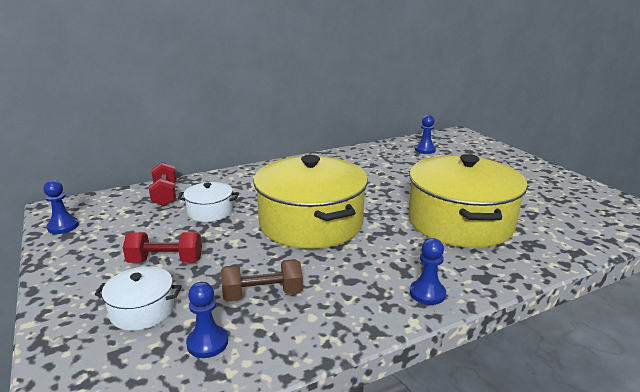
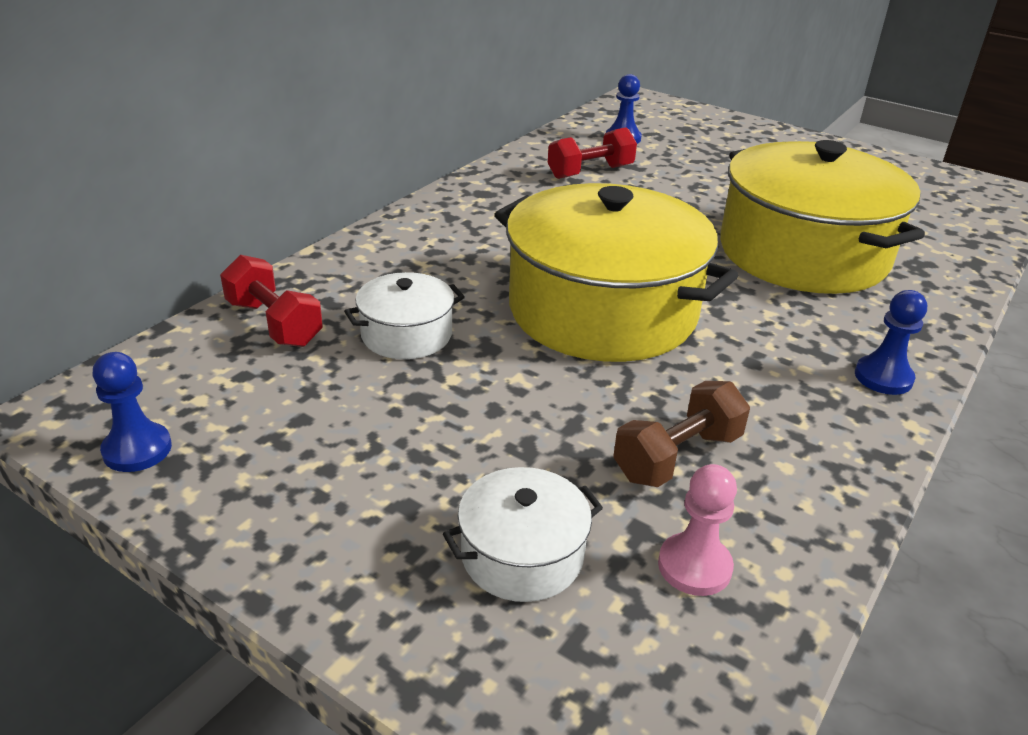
camera: 30 degrees left, 10 degrees up
red dumbbell [123,232,202,263] -> red dumbbell moved to [548,127,637,179]
blue pawn [186,282,228,358] -> pink pawn [658,464,737,596]

